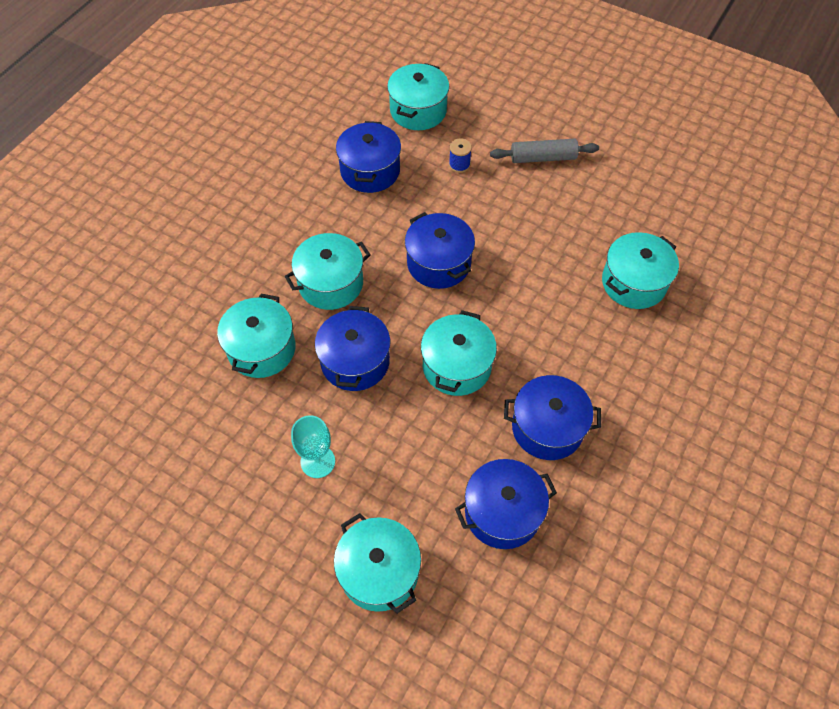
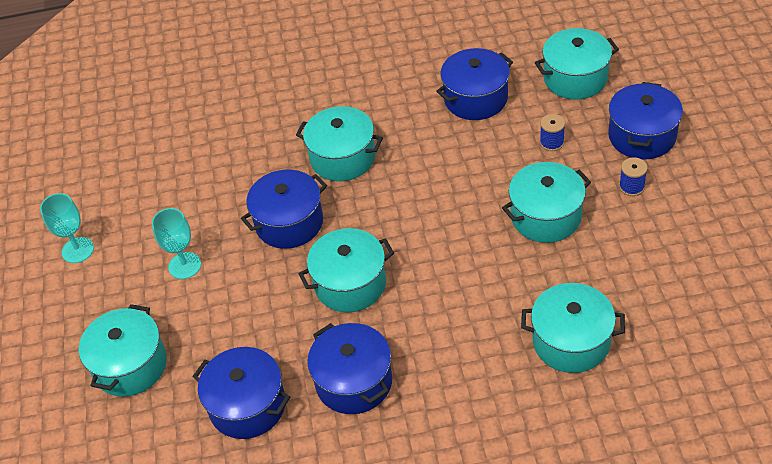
camera: 55 degrees right, 10 degrees down
turquoise pot [217,294,296,378] -> turquoise pot moved to [502,162,591,243]
blue pot [405,212,475,289] -> blue pot moved to [608,82,683,159]
grey rolling pin [490,139,599,163] -> blue spool [619,157,647,196]
none -> turquoise goblet [40,193,94,263]

